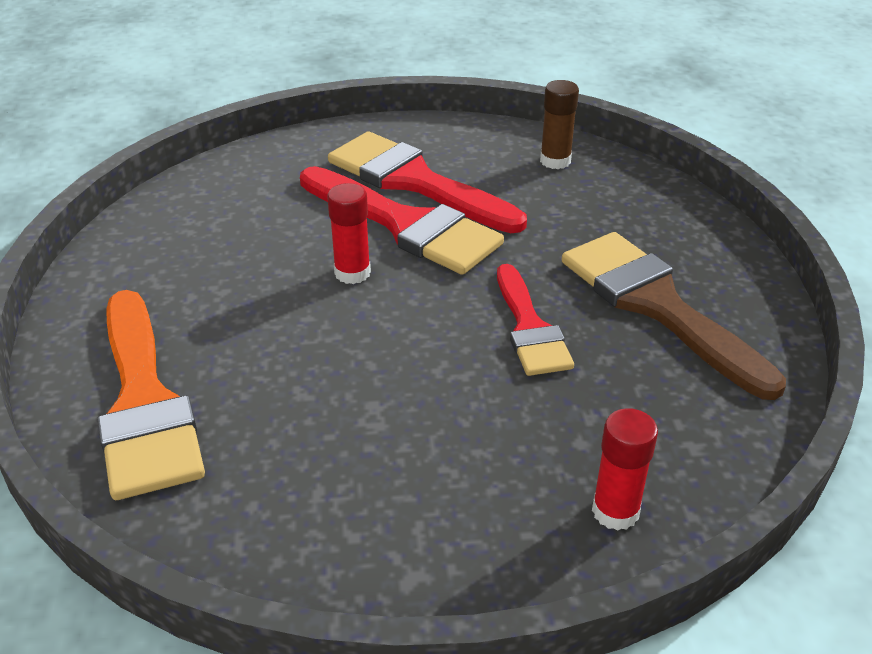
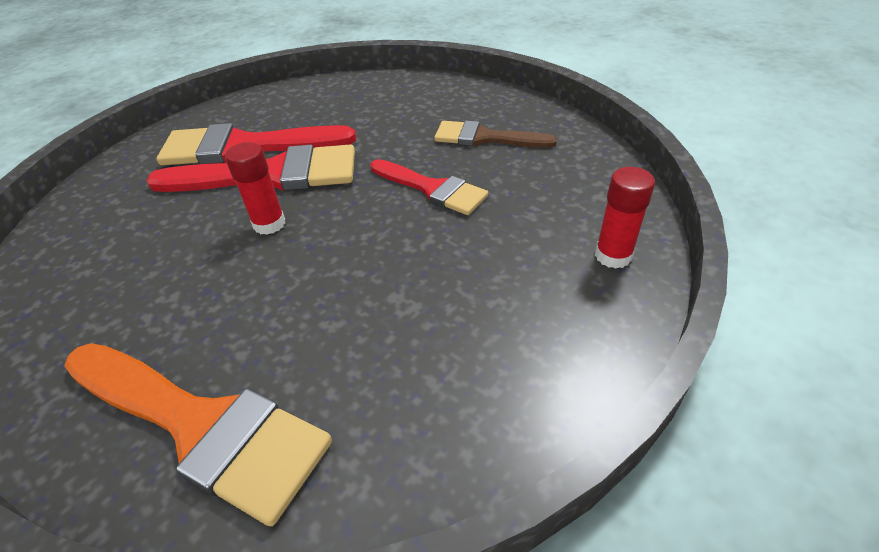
camera: 40 degrees left, 5 degrees up
brown glue stick [540,80,579,169] -> none
brown brush [562,232,786,400] -> brown brush [434,121,557,148], size x0.62

